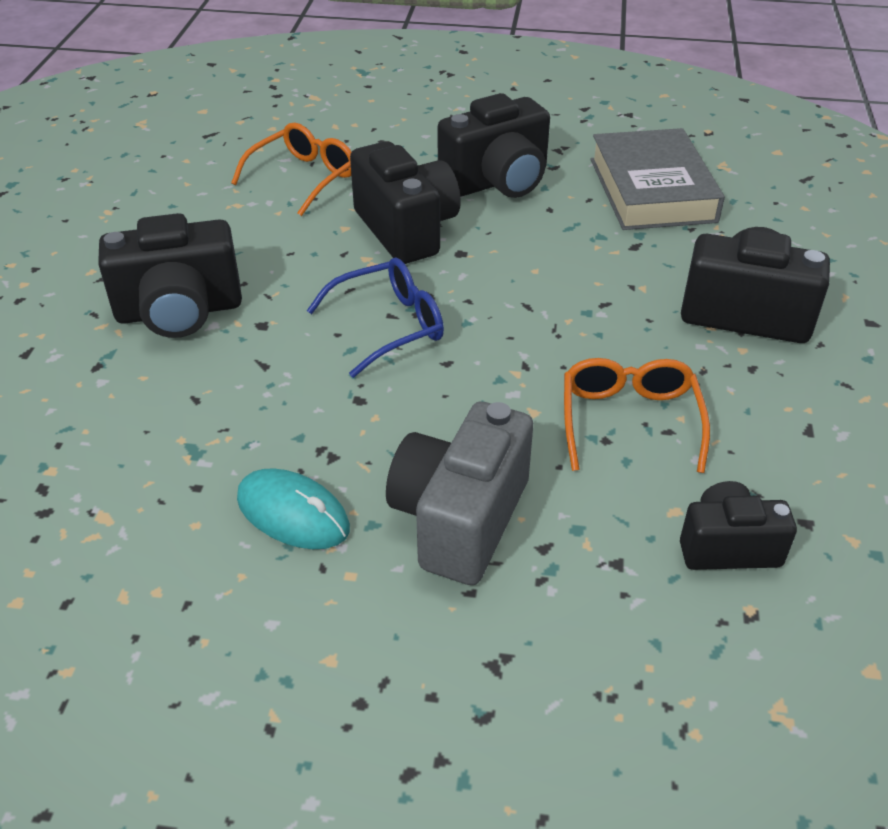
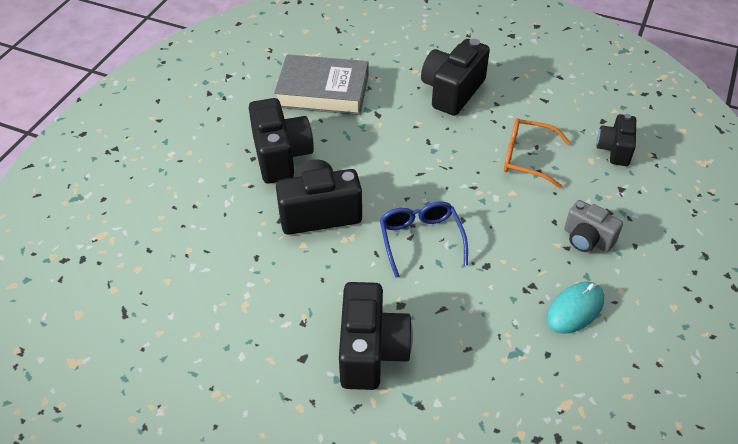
camera: 75 degrees left, 5 degrees up
orange glasses [231,122,352,216] -> none
grey camera [386,402,533,585] -> grey camera [564,200,623,252], size x0.62

